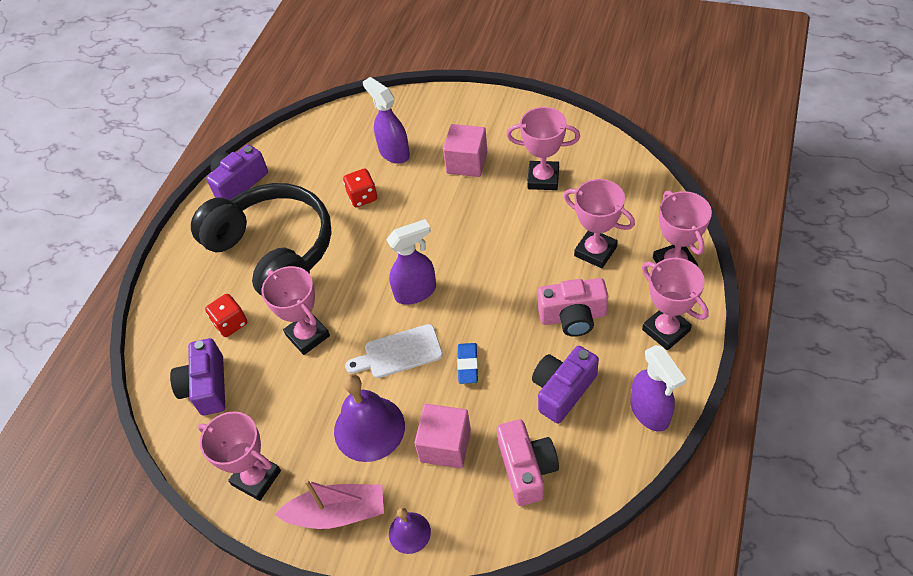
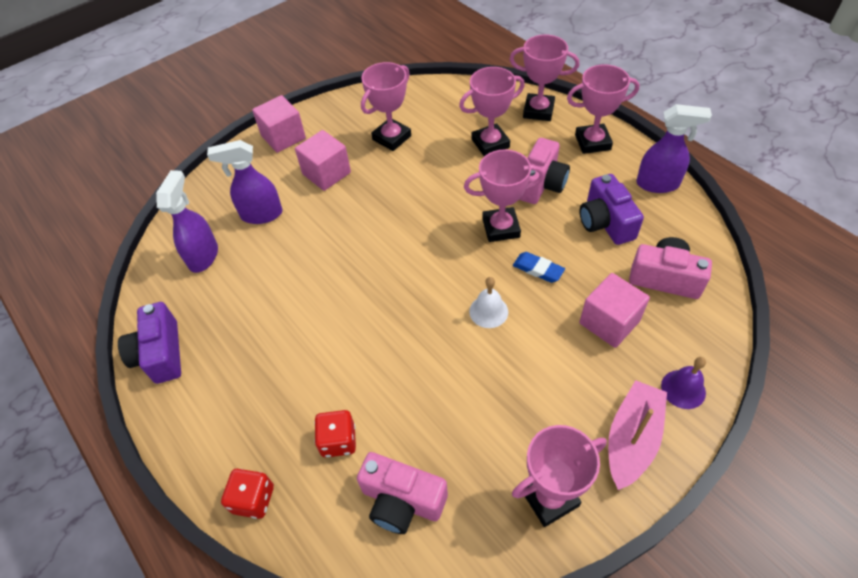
camera: 60 degrees left, 0 degrees up
purple camera [170,338,225,416] -> pink camera [357,452,448,534]
black headphones [191,183,332,297] -> none
pink trophy [262,266,330,355] -> pink trophy moved to [464,149,544,242]
purple bell [334,374,405,462] -> none
red dice [343,169,377,207] -> red dice moved to [221,469,274,519]
white cutting board [345,324,443,378] -> white bell [469,277,508,328]
purple spray bottle [386,219,436,305] -> purple spray bottle moved to [156,170,218,273]
none -> pink cube [252,95,306,153]

